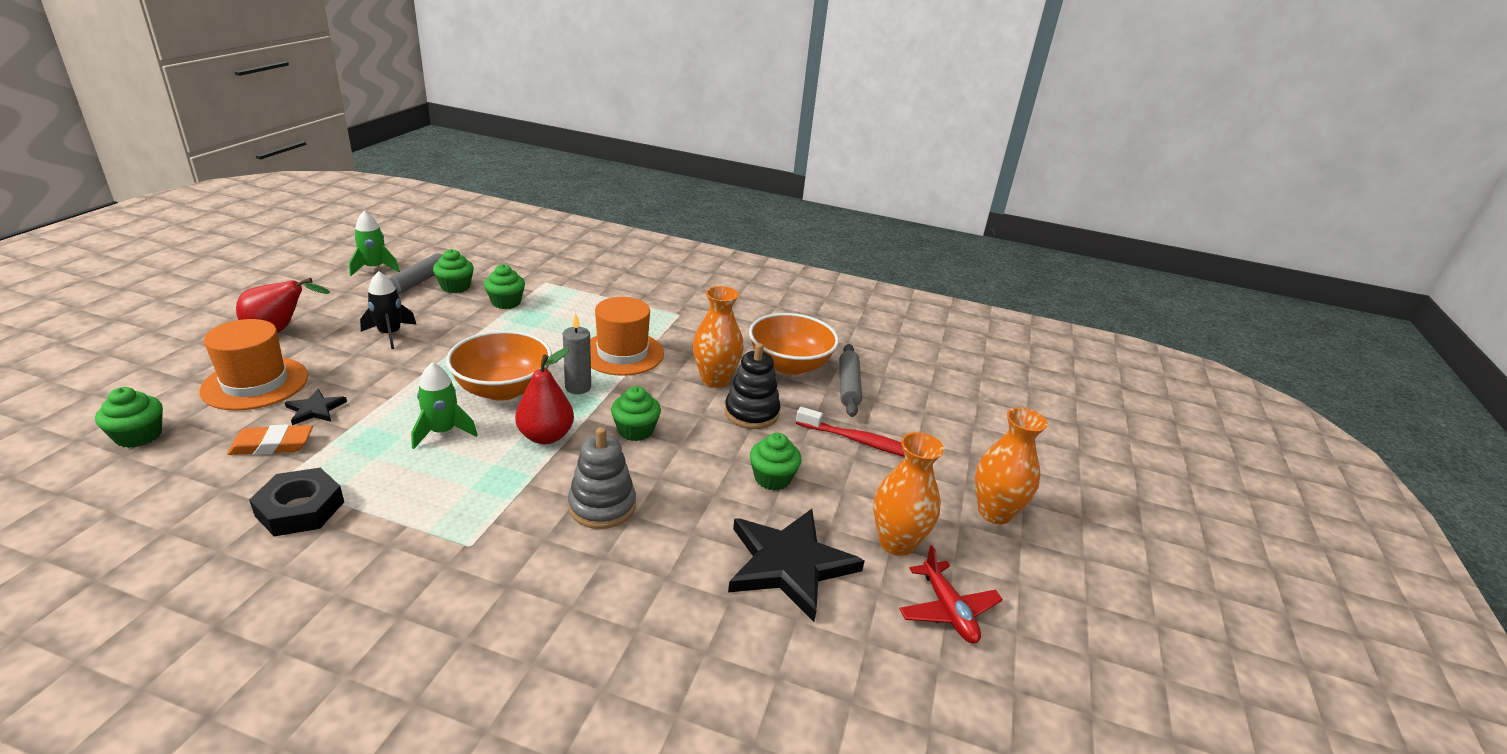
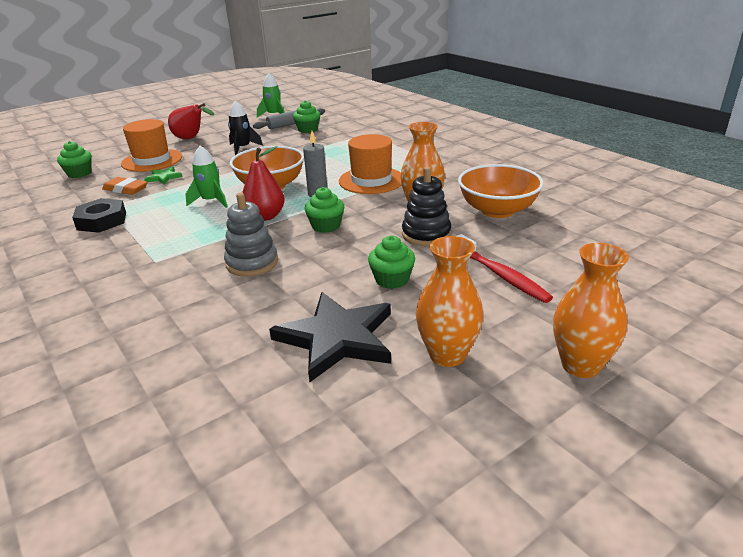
camera: 40 degrees right, 0 degrees up
black star [285,389,347,425] -> green star [144,167,182,184]
green cupcake [484,264,525,309] -> none
grey rolling pin [839,344,862,417] -> none
red plane [899,545,1003,643] -> none

